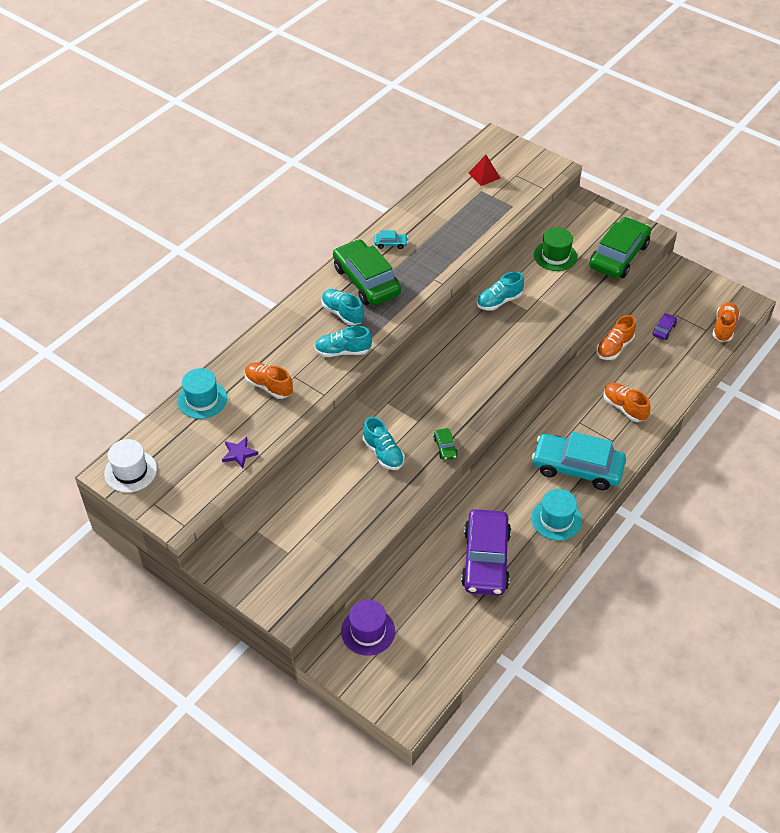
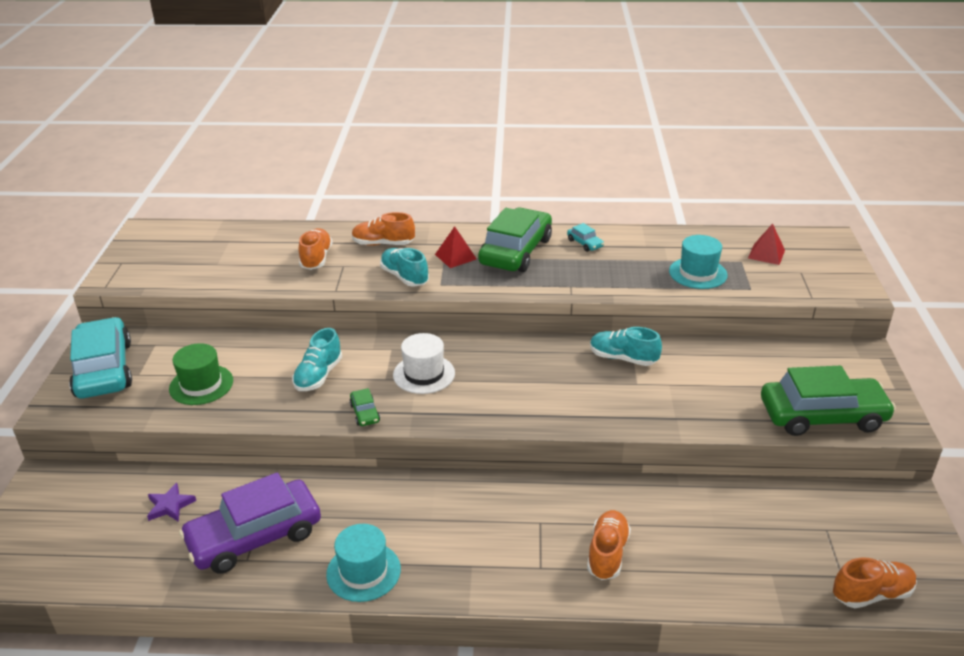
camera: 55 degrees right, 15 degrees down
white hat [104,439,157,493] -> white hat moved to [393,333,455,394]
turquoise hat [177,368,227,419] -> turquoise hat moved to [669,235,728,289]
purple star [222,437,258,468] -> purple star moved to [147,483,196,522]
turquoise shoe [321,289,364,326] -> red pyramid [435,226,476,268]
purple hat [341,600,395,656] -> none
green car [434,428,458,460] -> green car turned 60 degrees counterclockwise [349,388,380,426]
turquoise car [532,432,626,490] -> turquoise car moved to [69,317,132,398]
green hat [534,227,577,271] -> green hat moved to [169,343,233,405]
orange shoe [596,315,636,360] -> orange shoe moved to [352,212,415,246]
purple car [652,313,677,340] -> none

